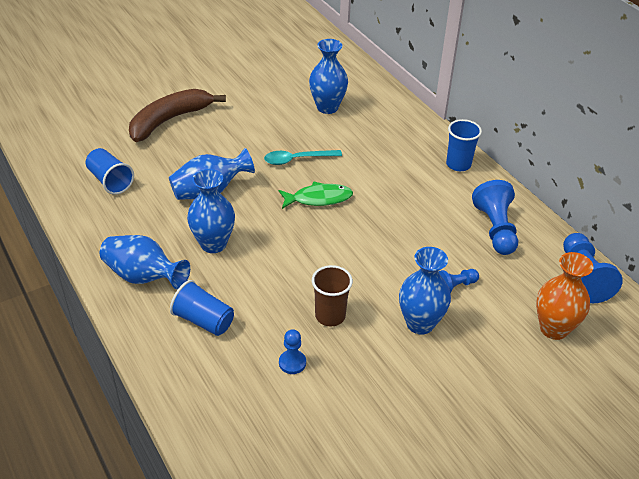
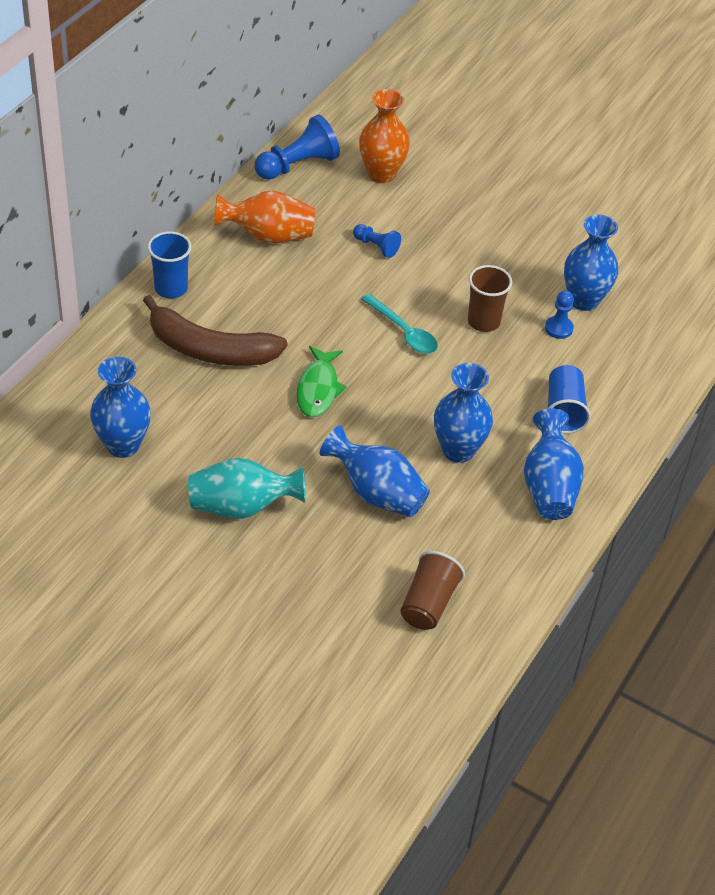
camera: 120 degrees left, 5 degrees up
blue cup [86,148,134,195] -> brown cup [400,551,465,630]
brown banana [129,89,226,142] -> brown banana moved to [143,295,288,366]
turquoise spoon [264,150,342,165] -> turquoise spoon moved to [361,294,438,354]
green fish [279,182,353,209] -> green fish turned 135 degrees counterclockwise [296,346,347,417]
blue vase [399,247,451,335] -> blue vase moved to [564,215,618,311]
blue pawn [472,180,518,255] -> orange vase [214,191,315,243]
none -> turquoise vase [188,458,306,519]

